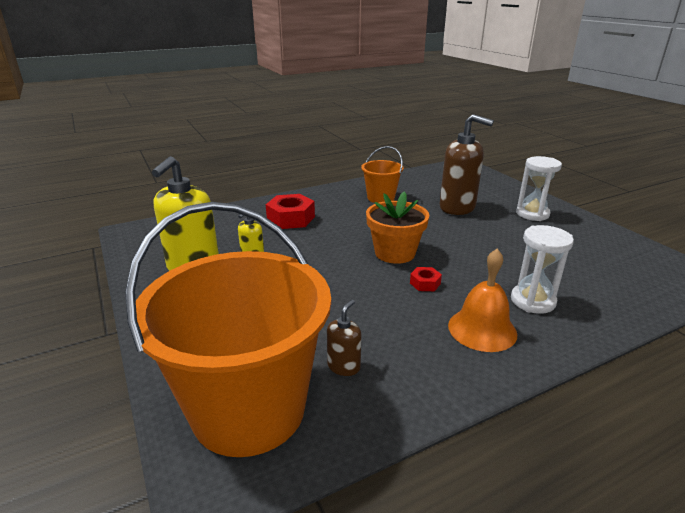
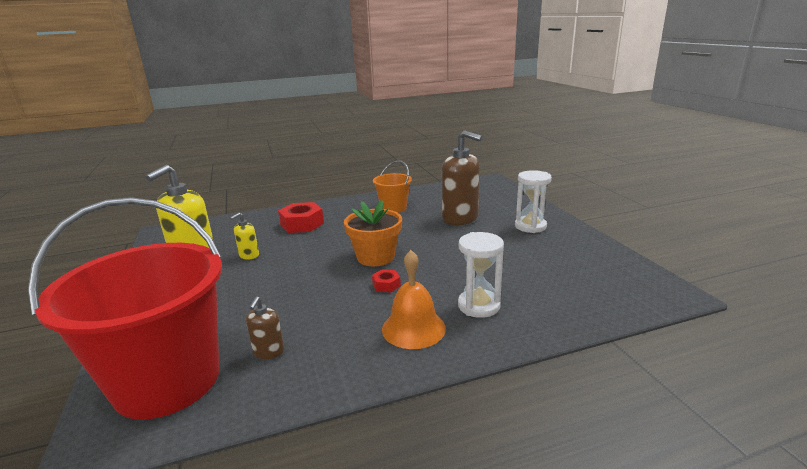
camera: 10 degrees right, 5 degrees down
orange bucket [125,202,331,457] -> red bucket [28,197,222,419]
brown soap dispenser [327,300,361,376] -> brown soap dispenser turned 150 degrees clockwise [246,296,284,359]

